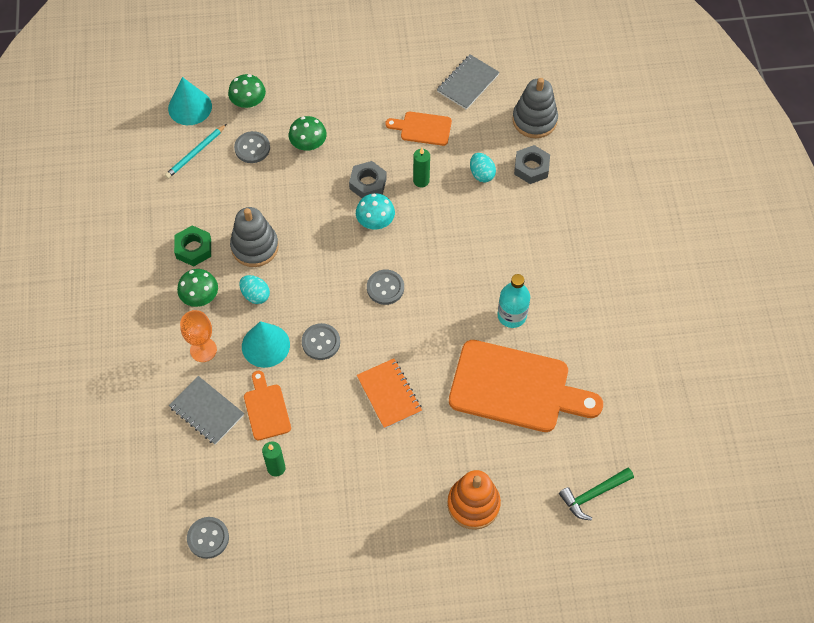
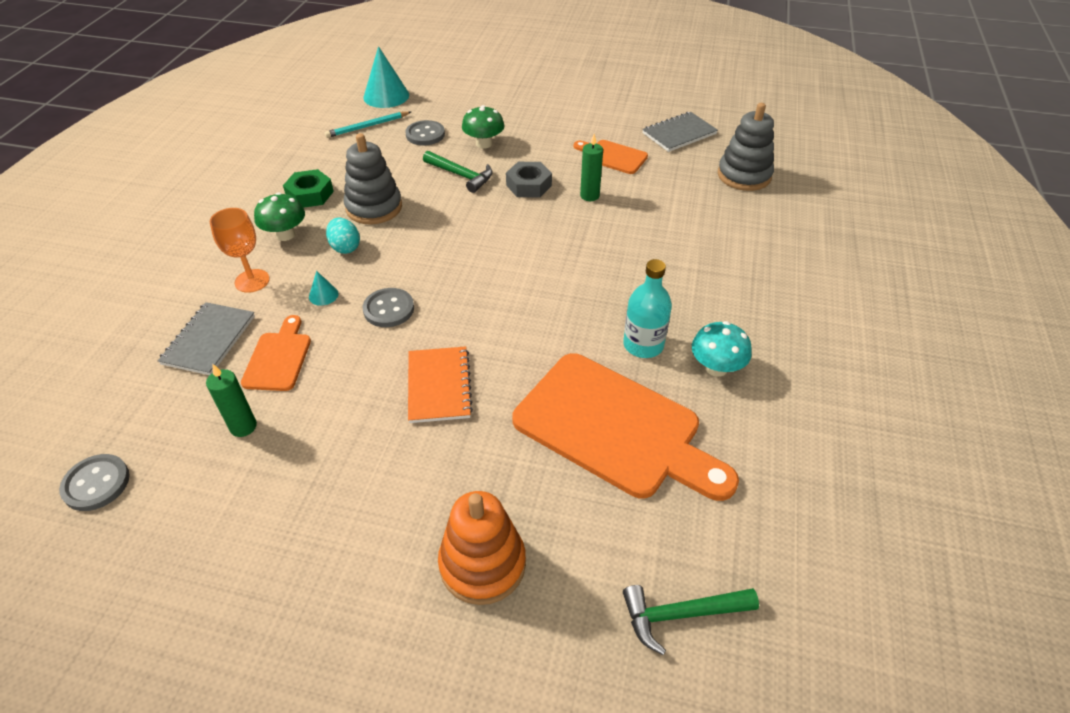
camera: 20 degrees right, 15 degrees down
grey notebook [169,376,244,445] -> grey notebook turned 45 degrees clockwise [158,302,255,375]
green mushroom [228,74,266,109] -> none
turquoise cone [242,321,290,368] -> turquoise cone [309,271,339,306], size x0.47
turquoise mushroom [356,193,395,230] -> turquoise mushroom moved to [692,321,752,377]
grey button [367,269,404,305] -> none
turquoise egg [470,153,496,183] -> none
grey nut [514,145,550,184] -> none
none -> green hammer [423,151,493,193]

